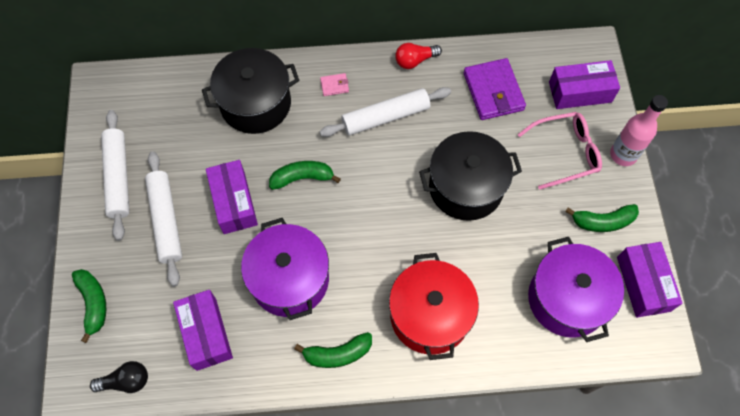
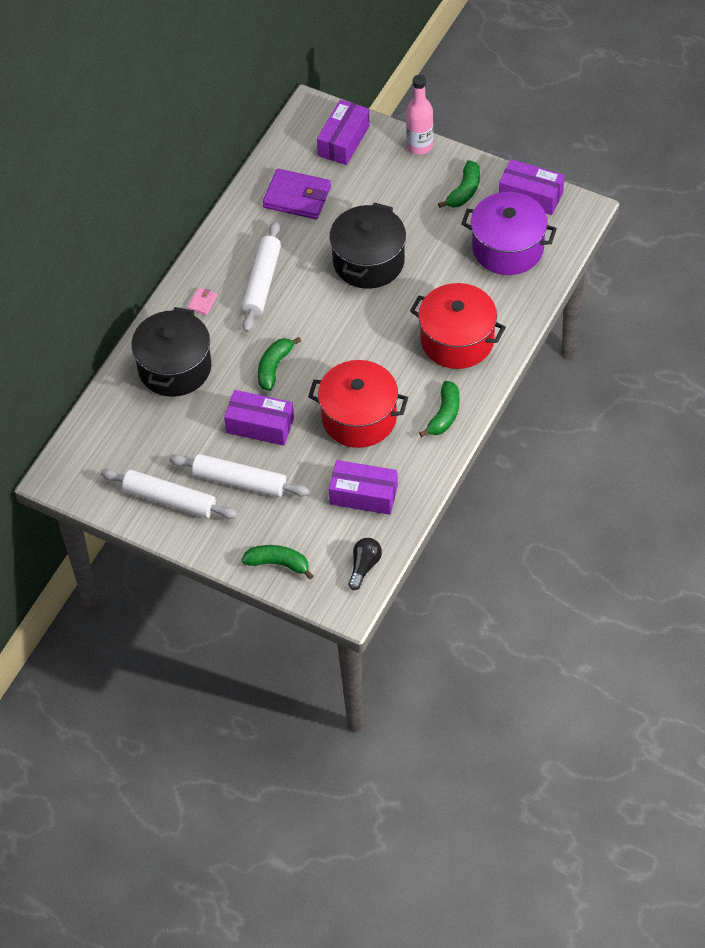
camera: 55 degrees left, 10 degrees down
purple pot [241,218,329,320] -> red pot [308,360,408,448]
red light bulb [395,43,442,69] -> none
pink glasses [517,112,602,190] -> none

